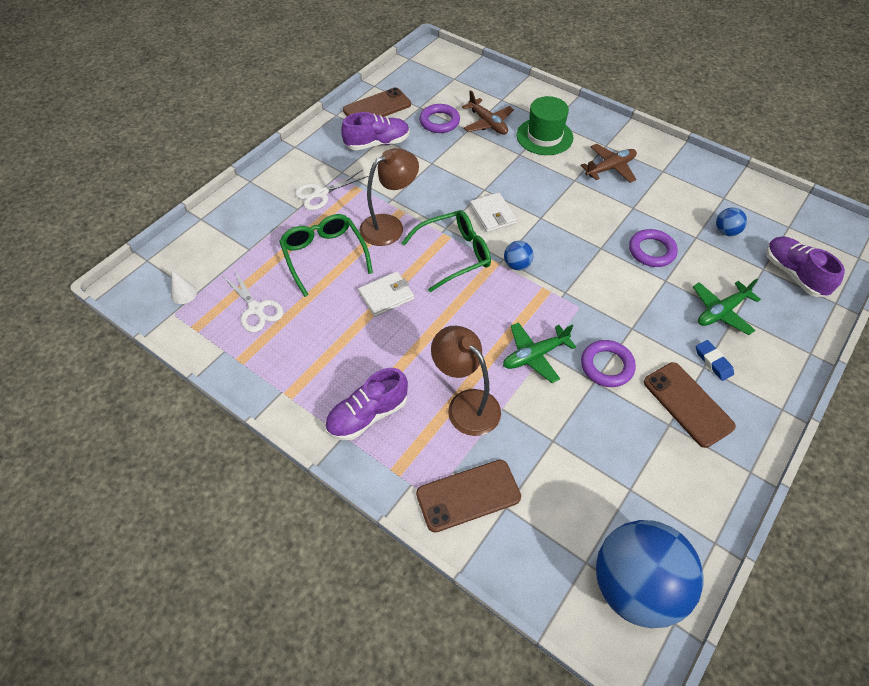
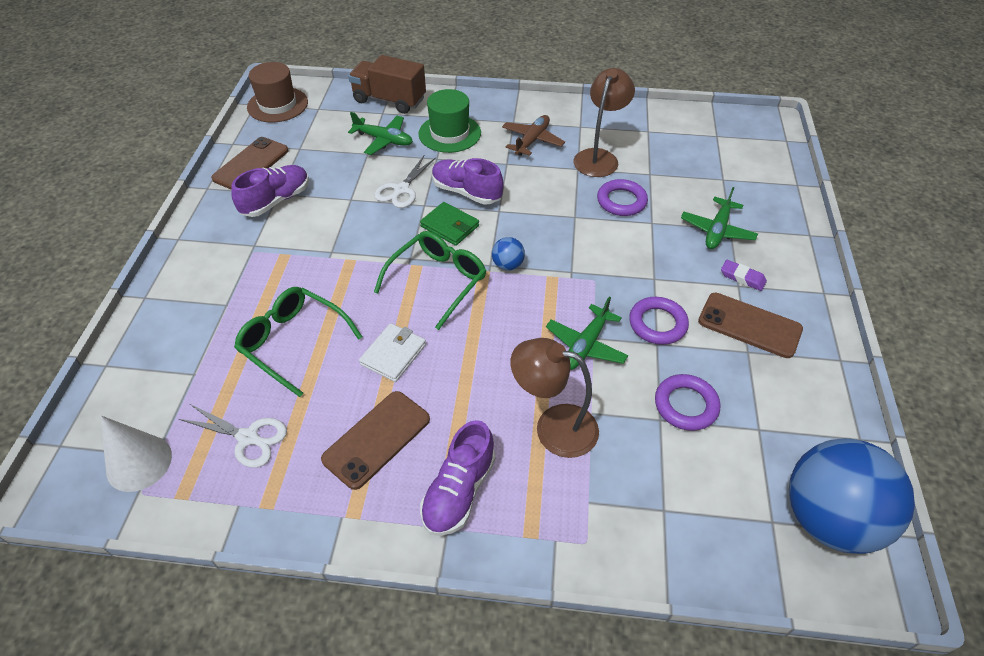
camera: 30 degrees left, 5 degrees down
white cone [171,270,197,304] -> white cone [101,416,172,492], size x1.77
white scissors [295,170,369,210] -> white scissors moved to [374,156,436,208]
brown lamp [360,148,419,246] -> brown lamp moved to [573,68,635,177]
brown phone [416,460,521,532] -> brown phone moved to [321,391,430,490]
purple ring [420,104,460,133] -> purple ring moved to [655,374,720,431]
brown plane [462,90,514,135] -> green plane [348,112,413,155]
white wallet [470,193,517,232] -> green wallet [420,202,479,246]
blue eraser [696,340,734,381] -> purple eraser [721,260,767,291]
blue ball [716,208,747,236] -> none
purple shoe [766,236,845,297] -> purple shoe moved to [432,158,504,205]
none -> brown hat [247,62,308,123]
none -> brown truck [348,55,426,114]

